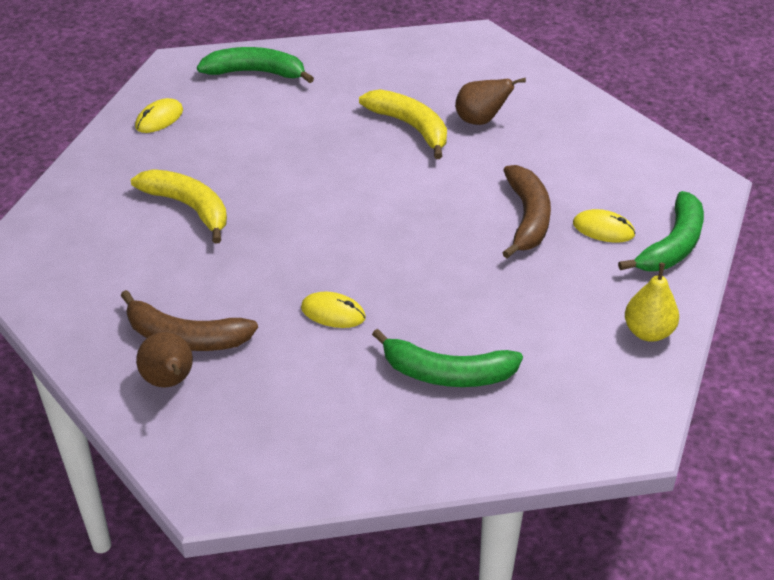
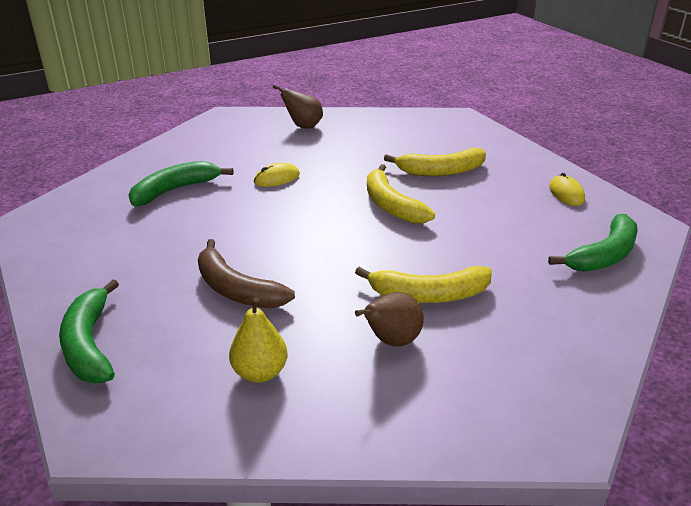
camera: 130 degrees right, 10 degrees down
brown banana [121,290,258,351] -> none
yellow mouse [573,209,636,243] -> none
yellow pear [625,263,679,342] -> yellow pear moved to [229,297,288,383]
none -> yellow banana [367,164,435,224]

